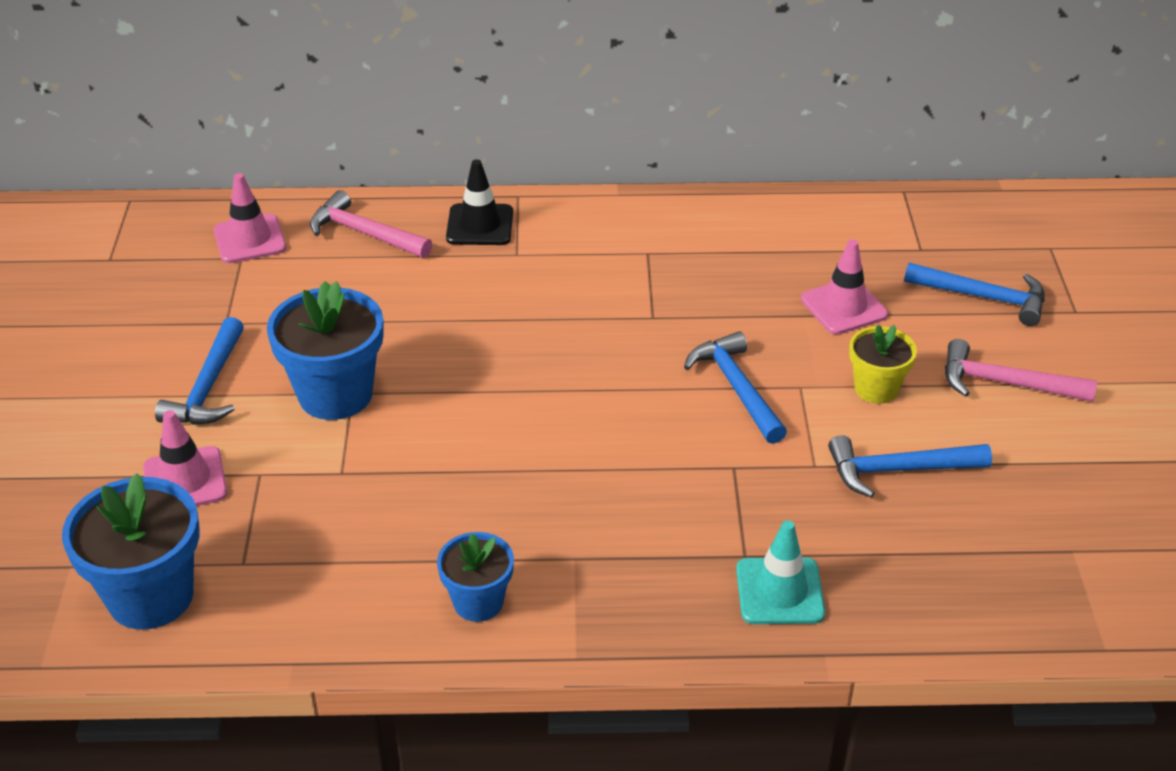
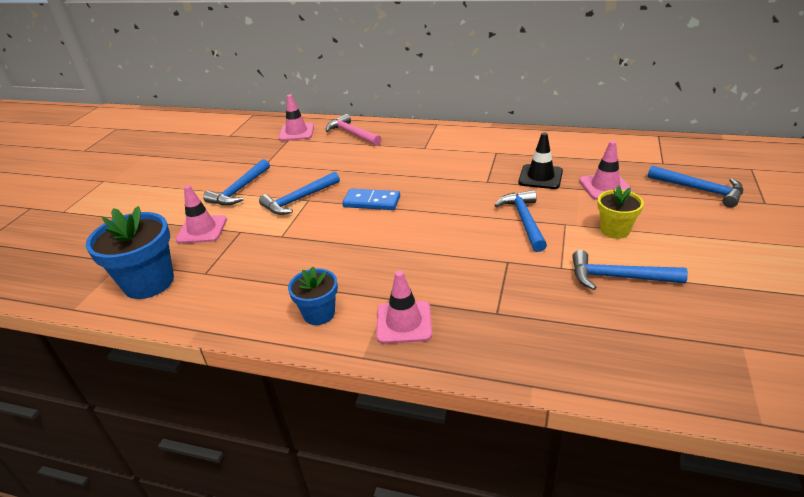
camera: 20 degrees right, 5 degrees down
blue flower pot [267,281,384,420] -> blue hammer [259,172,340,215]
black traffic cone [446,159,513,245] -> black traffic cone moved to [518,133,563,189]
turquoise traffic cone [736,520,825,624] -> none
pink hammer [945,339,1097,402] -> none
none -> blue domino [342,189,400,210]
none -> pink traffic cone [376,271,432,344]

